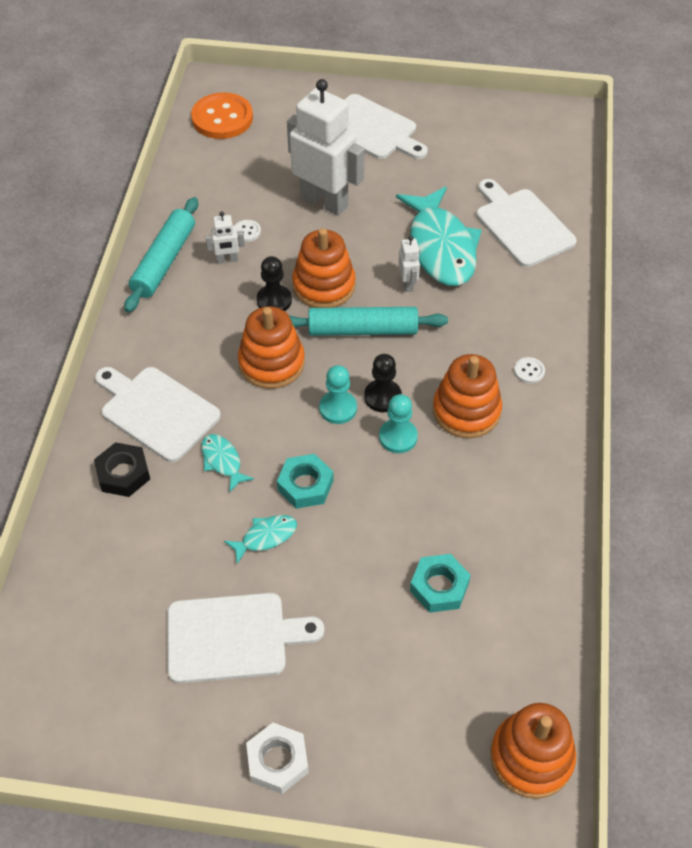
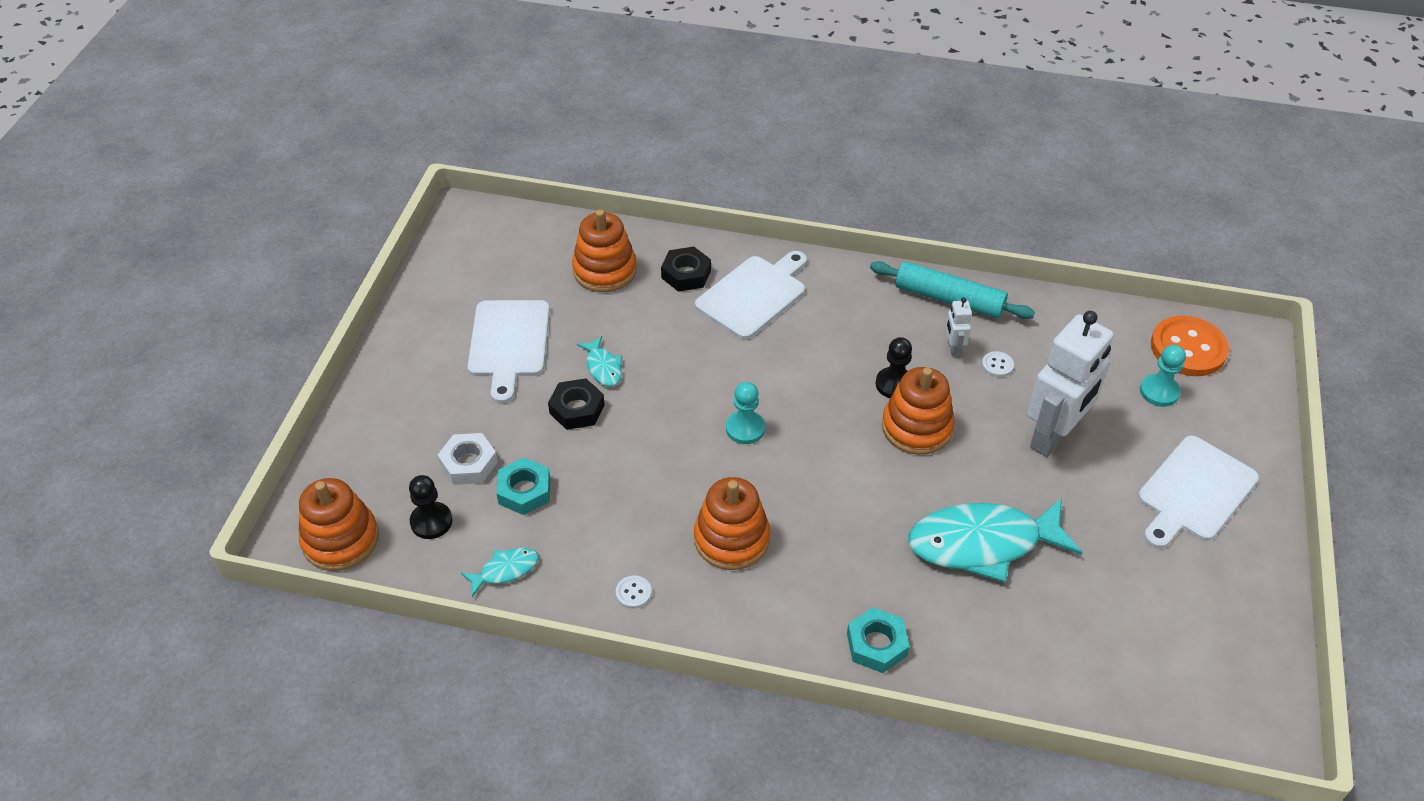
camera: 95 degrees right, 5 degrees down
turquoise fish [201,434,254,493] -> turquoise fish moved to [461,548,539,597]
orange stacking toy [238,306,305,389] -> orange stacking toy moved to [572,209,637,292]
white nut [246,723,309,794] -> white nut moved to [438,433,498,485]
turquoise nut [277,454,334,509] -> turquoise nut moved to [847,607,910,673]
turquoise rolling pin [289,307,448,336] -> none
black pawn [364,354,402,412] -> black pawn moved to [409,475,452,539]
turquoise pawn [379,394,418,453] -> turquoise pawn moved to [1140,345,1186,407]
white robot [398,236,420,292] -> none
white cutting board [476,179,577,267] -> none
white button [514,357,545,384] -> white button moved to [616,576,652,609]
none -> black nut [548,378,605,430]

